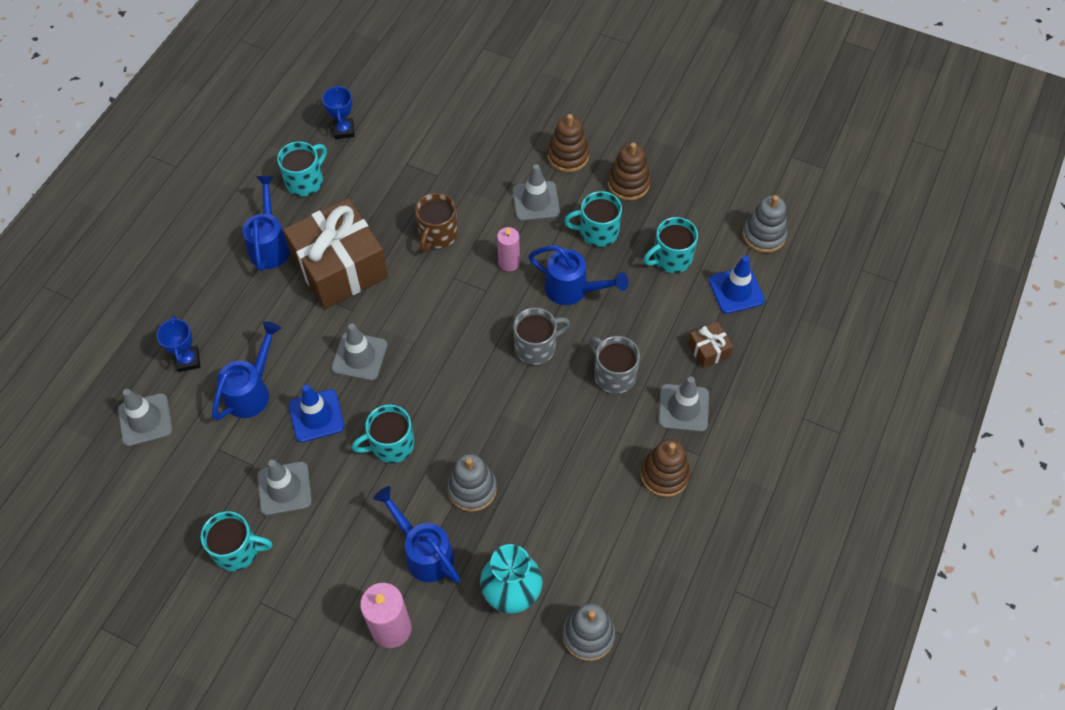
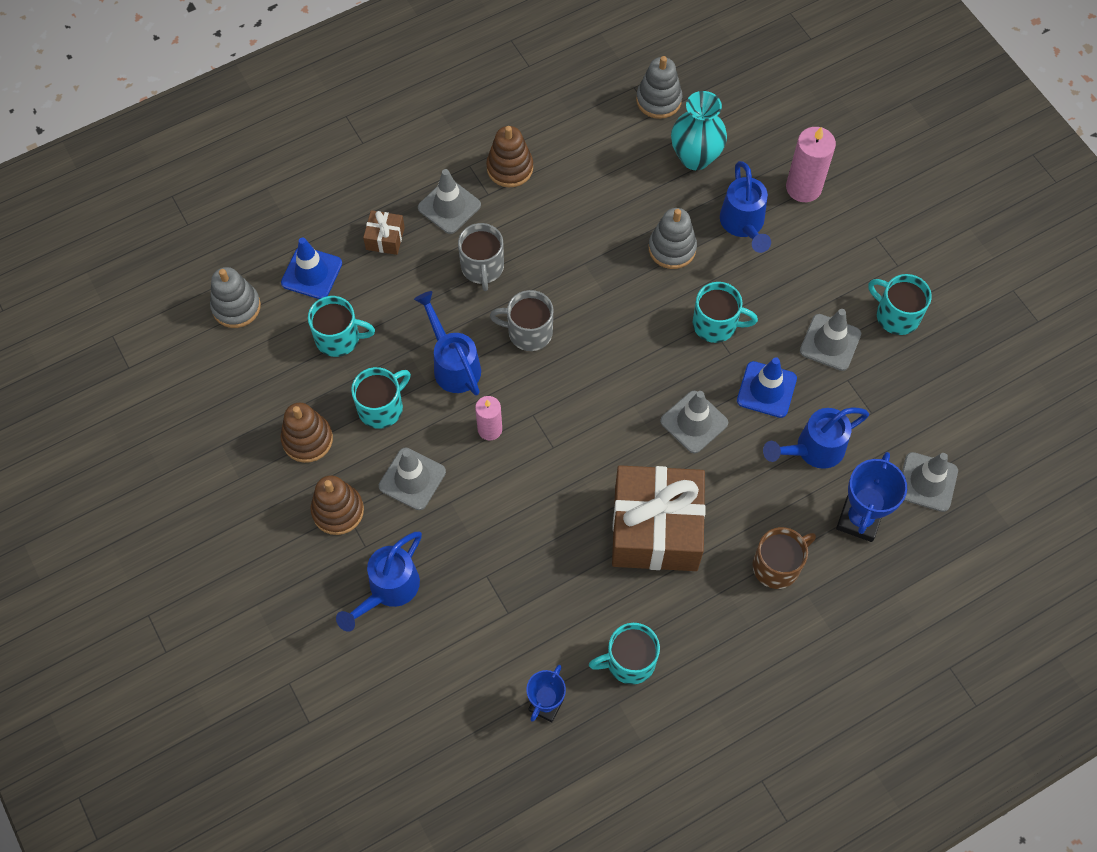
camera: 145 degrees left, 5 degrees up
blue trophy [157,316,200,372] -> blue trophy [836,452,907,542], size x1.51
blue watering can [243,176,290,271] -> blue watering can moved to [336,532,422,632]
brown mug [415,193,458,252] -> brown mug moved to [752,527,816,589]
turquoise mug [564,191,622,247] -> turquoise mug turned 75 degrees counterclockwise [351,367,411,429]

